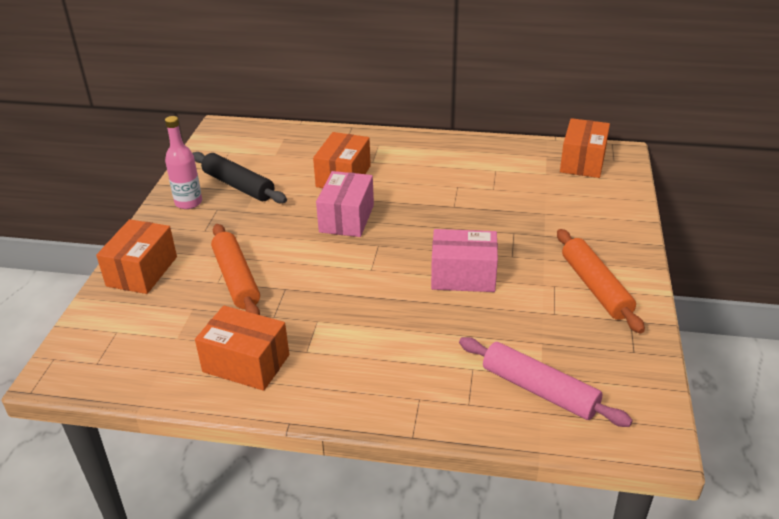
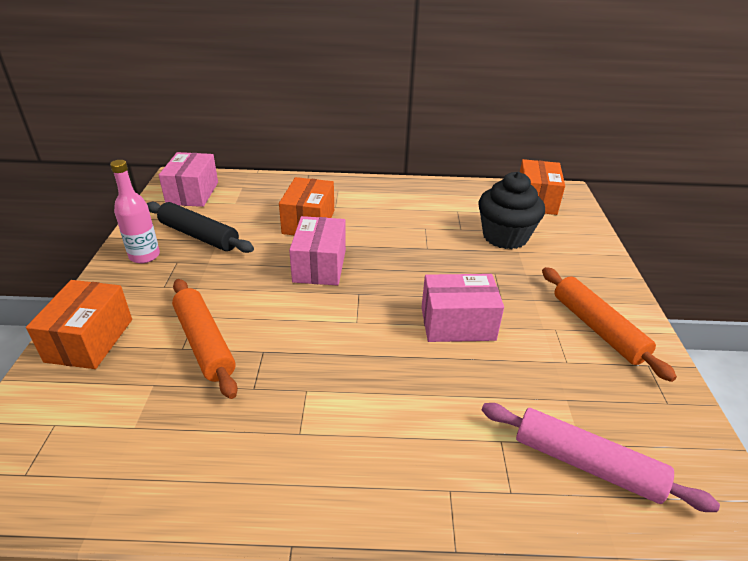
camera: 10 degrees left, 0 degrees up
orange box [195,306,289,391] -> none
none -> pink box [159,152,218,207]
none -> black cupcake [478,172,545,249]

